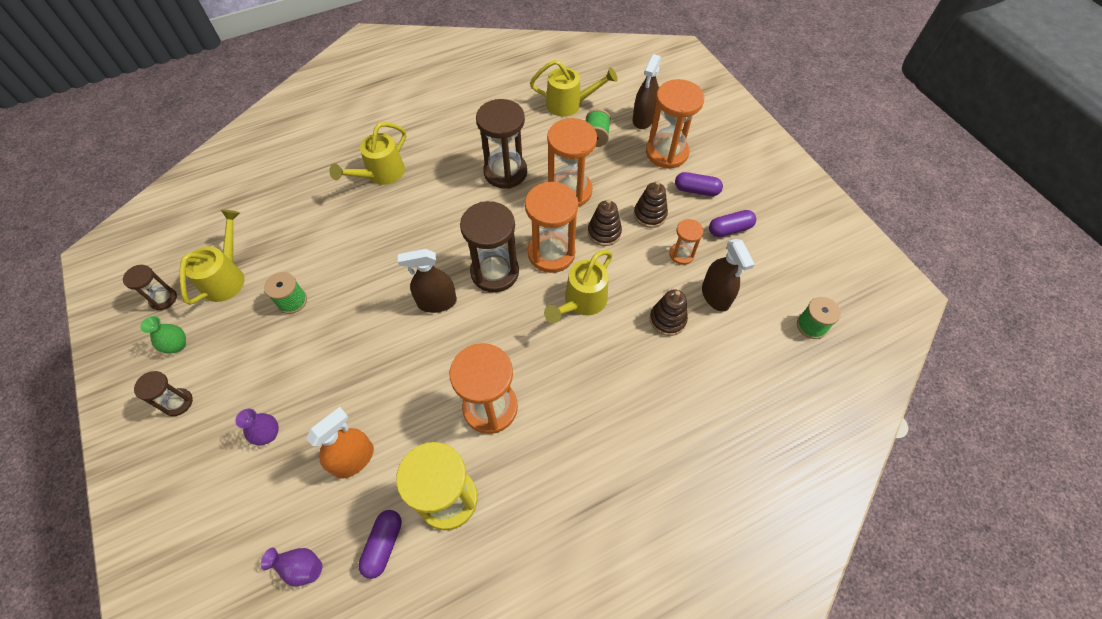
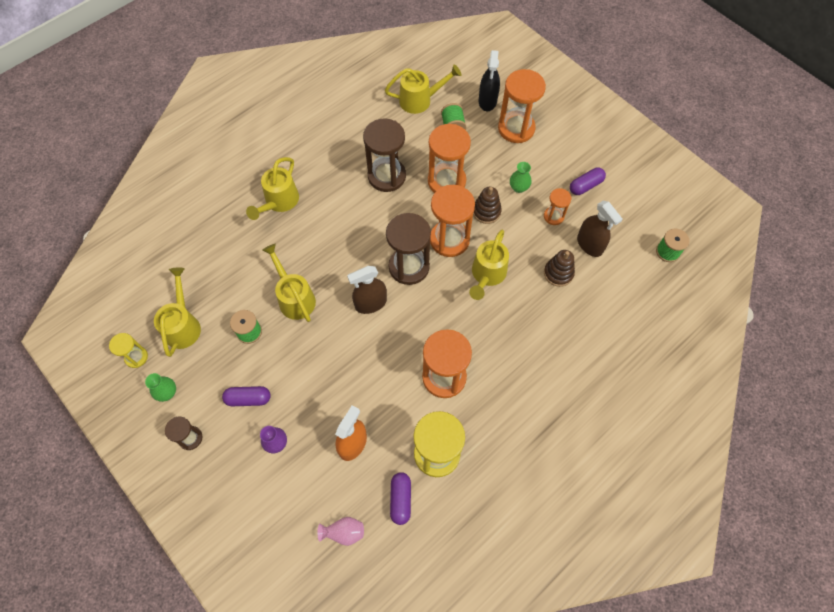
camera: 15 degrees left, 5 degrees up
brown hourglass [123,265,177,310] -> yellow hourglass [109,333,148,368]
purple vase [261,547,322,587] -> pink vase [317,517,364,546]
brown spray bottle [633,54,661,129] -> black spray bottle [479,50,500,111]
brown stacking toy [634,181,668,228] -> green vase [510,162,532,193]
purple capsule [675,172,723,196] -> purple capsule moved to [222,386,271,406]
none -> yellow watering can [262,244,316,322]

